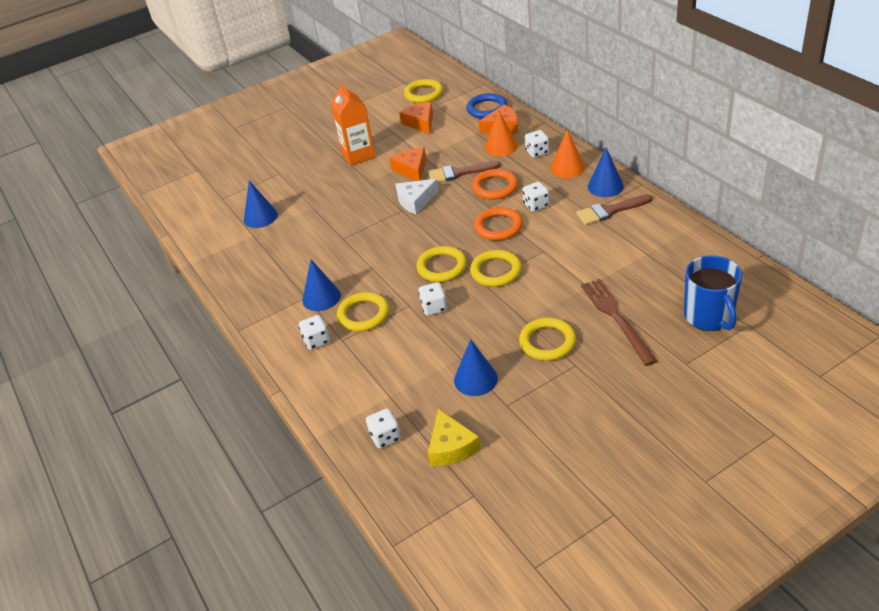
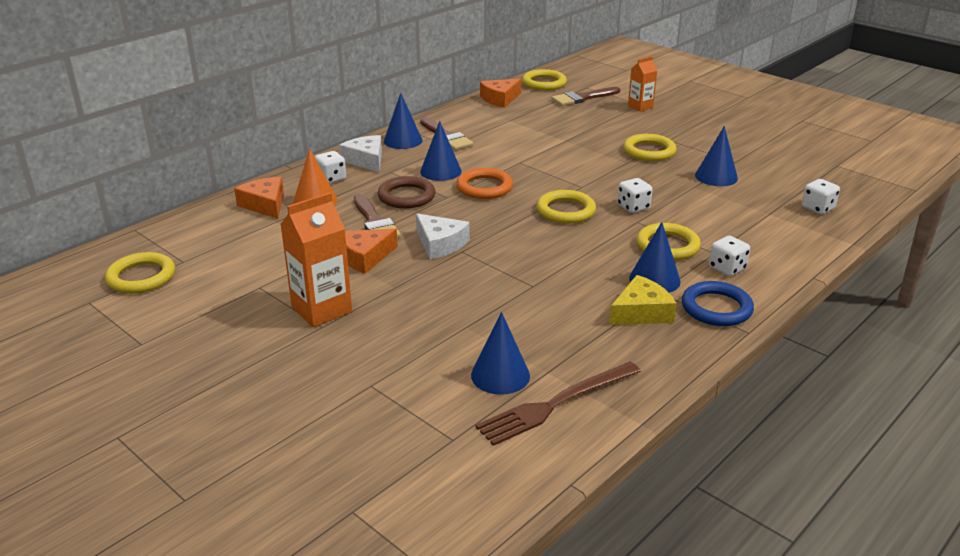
camera: 110 degrees left, 10 degrees down
orange cheese [399,102,433,134] -> orange cheese moved to [480,79,521,108]
yellow cheese [428,409,481,466] -> yellow cheese moved to [609,275,677,325]
blue ring [466,93,507,119] -> blue ring moved to [682,281,754,326]
yellow ring [470,250,522,287] -> yellow ring moved to [522,69,567,91]
orange ring [472,169,518,200] -> brown ring [378,176,435,209]
white dice [522,182,549,212] -> blue cone [420,121,462,181]
orange cone [551,130,585,178] -> white cheese [339,135,382,172]
brown fork [581,279,657,366] -> brown fork moved to [475,362,641,446]
blue mug [684,255,742,331] -> brown brush [552,87,620,106]
none -> orange carton [628,56,658,112]

